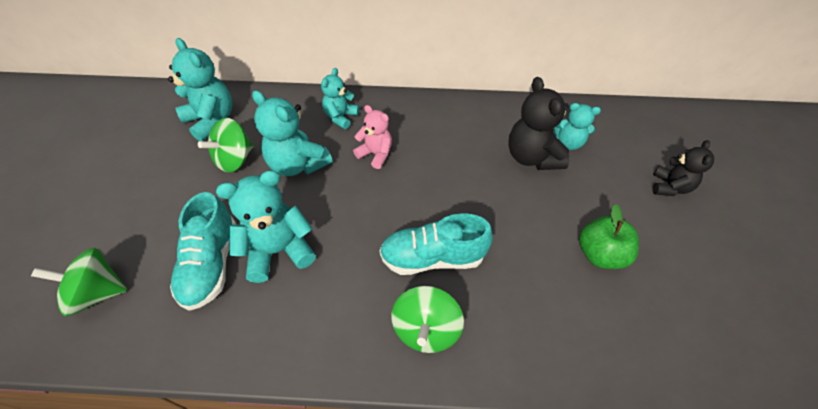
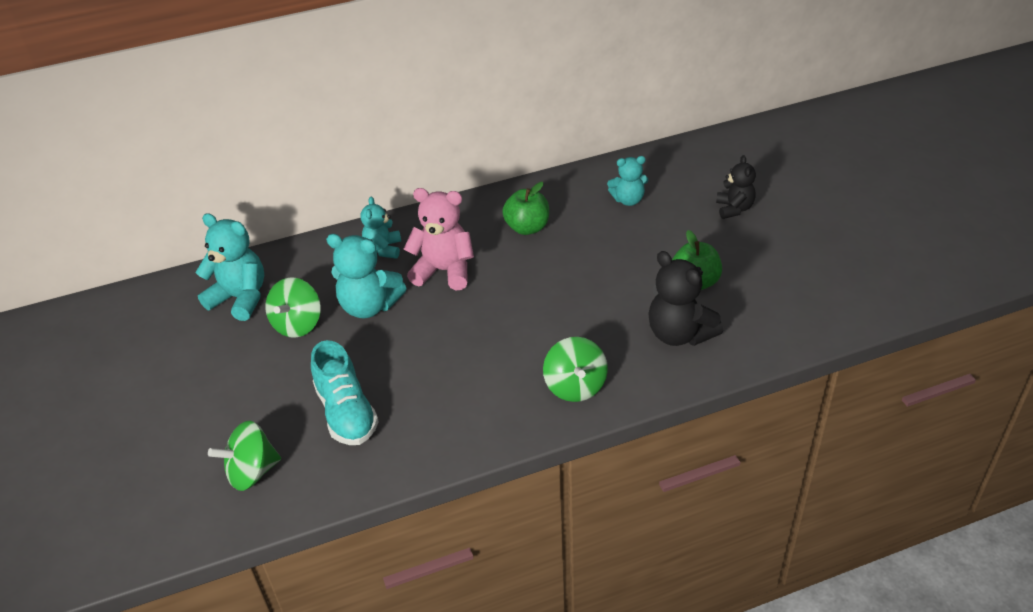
camera: 20 degrees left, 10 degrees down
turquoise teddy bear [216,170,316,283] -> none
pink teddy bear [353,105,392,169] -> pink teddy bear [404,188,474,290], size x1.59
turquoise shoe [379,213,493,275] -> none
black teddy bear [509,77,569,170] -> black teddy bear moved to [648,251,723,346]
none -> green apple [502,182,549,235]

